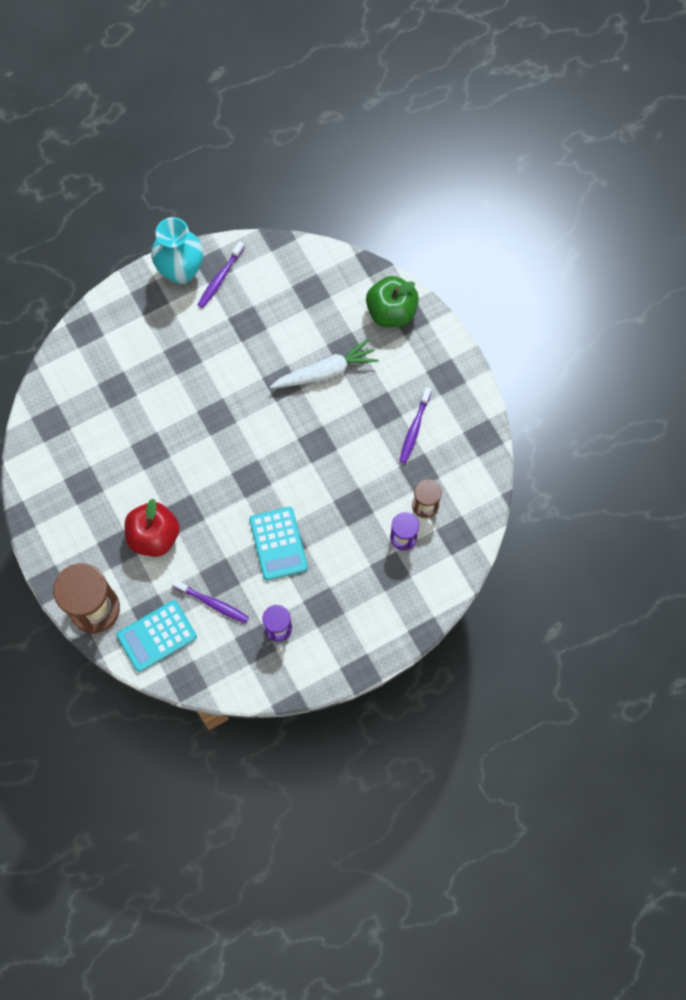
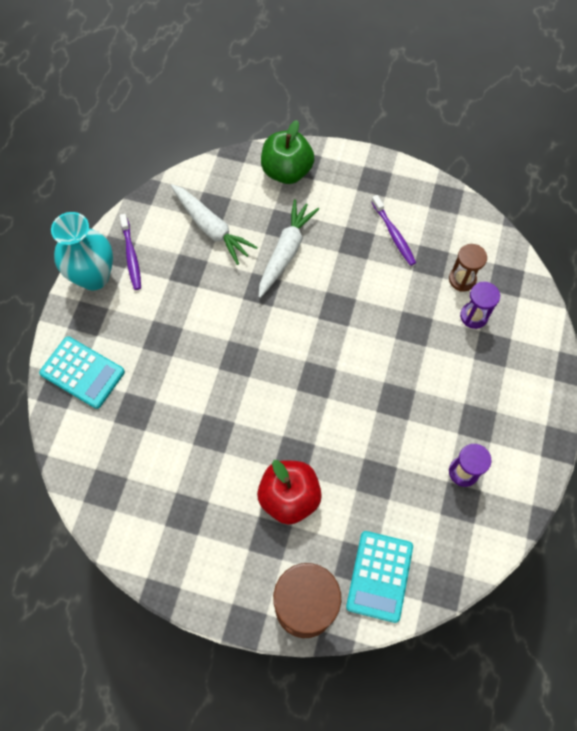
camera: 45 degrees left, 5 degrees down
purple toothbrush [172,579,249,623] -> none
turquoise calculator [249,507,308,581] -> turquoise calculator moved to [39,336,125,409]
none -> white carrot [171,184,258,265]

